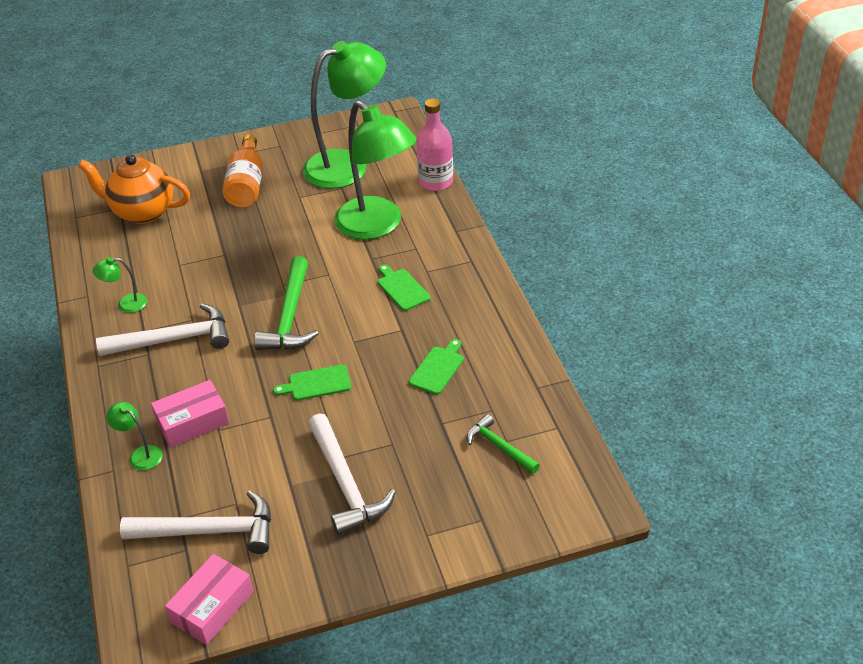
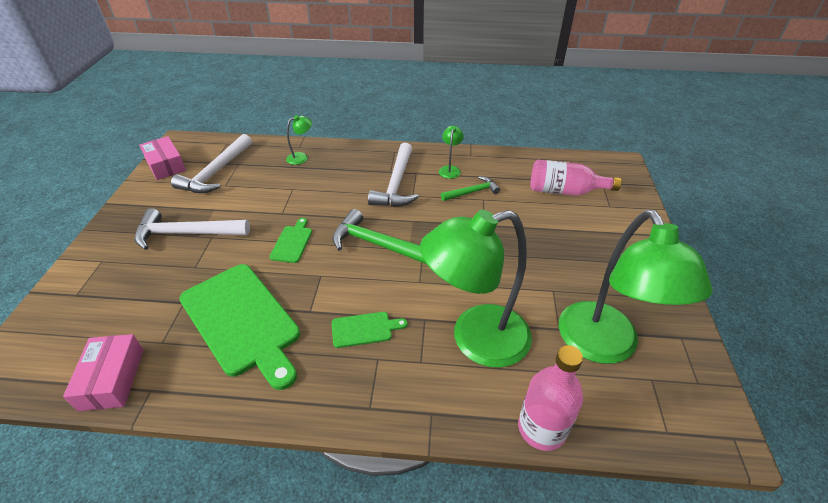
camera: 110 degrees right, 0 degrees up
orange teapot [78,154,190,224] -> pink bottle [530,160,621,196]
pink box [151,380,229,448] -> pink box moved to [63,334,144,411]
orange bottle [222,135,263,207] -> none
green cutting board [409,339,464,395] -> green cutting board [179,264,300,390], size x2.23
green hammer [467,414,540,474] -> green hammer moved to [441,176,500,201]

